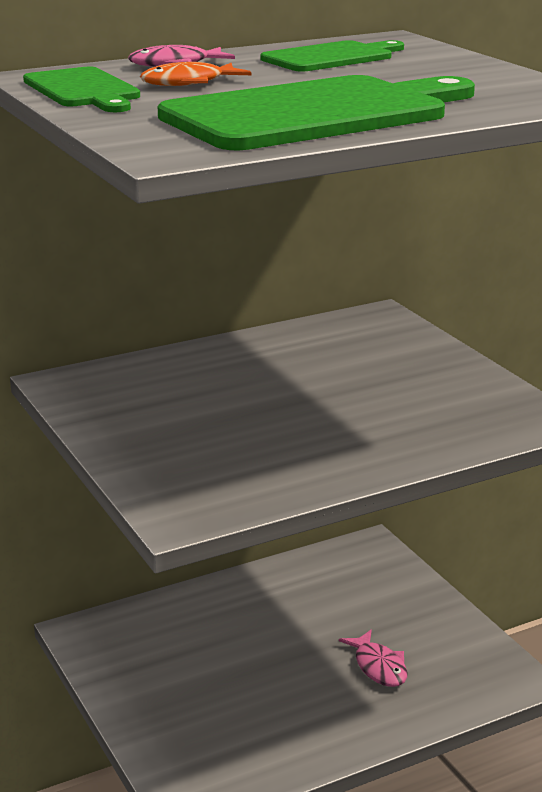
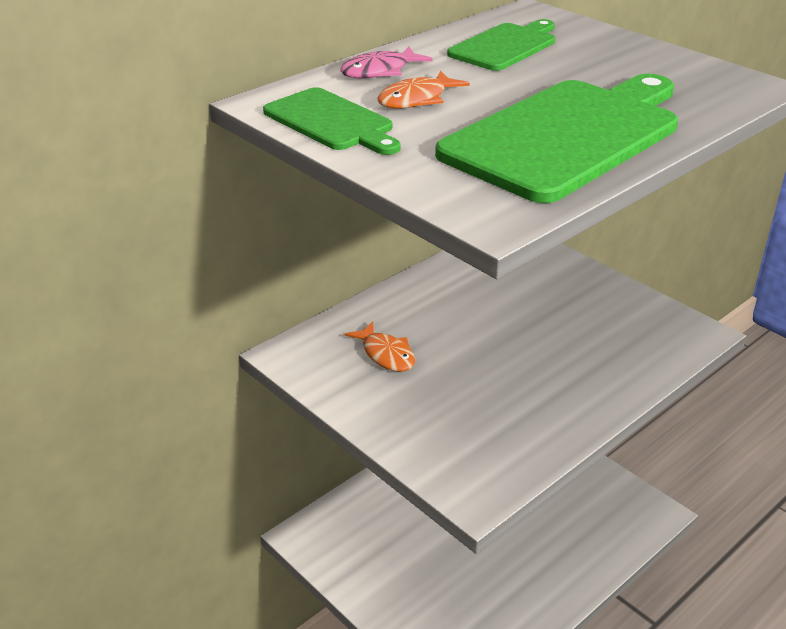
camera: 15 degrees left, 10 degrees up
pink fish [339,630,407,687] -> none
none -> orange fish [345,321,415,372]

